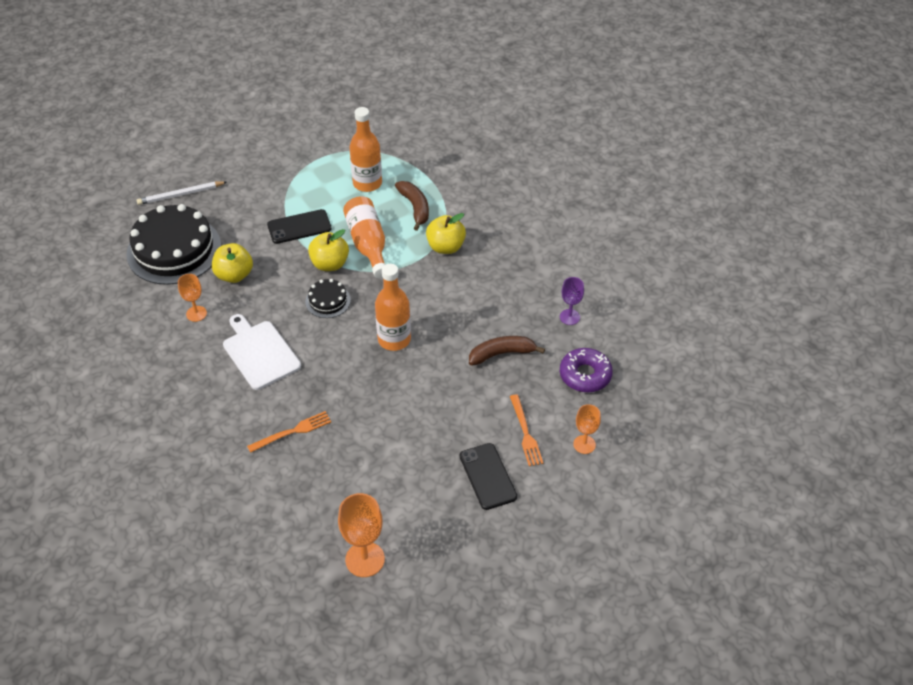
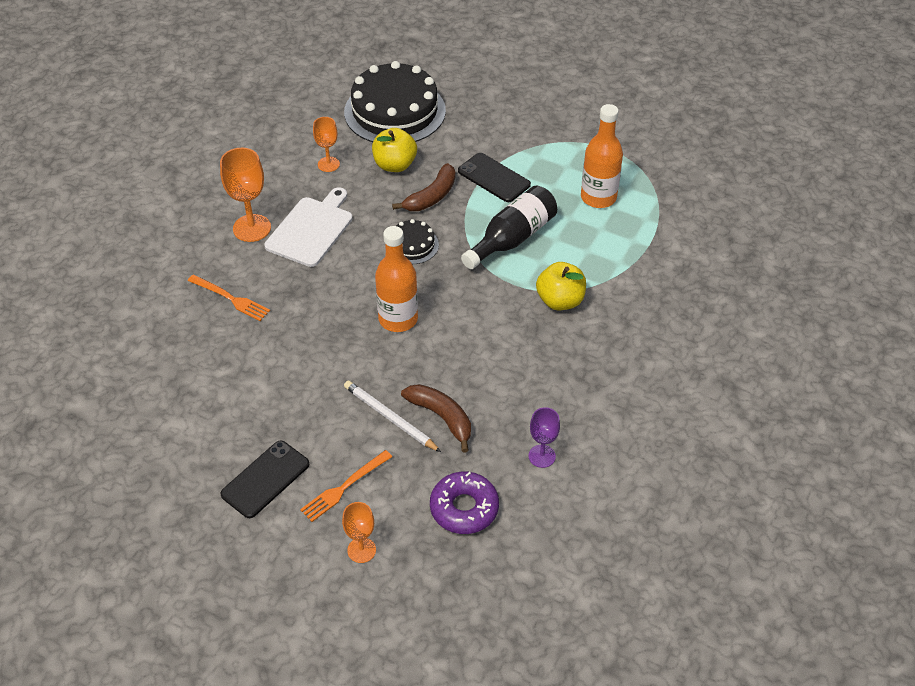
camera: 60 degrees right, 0 degrees up
white pencil [136,181,226,205] -> white pencil moved to [344,381,441,452]
yellow apple [308,229,349,271] -> none
orange goblet [338,493,385,577] -> orange goblet moved to [220,148,271,242]
orange bottle [343,196,386,278] -> black bottle [461,186,557,269]
brown banana [395,181,429,231] -> brown banana moved to [392,163,455,211]

